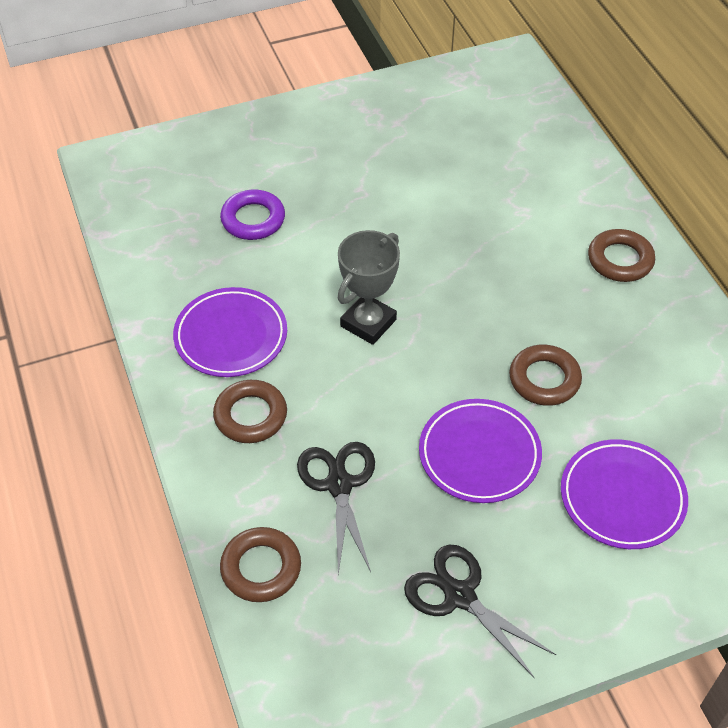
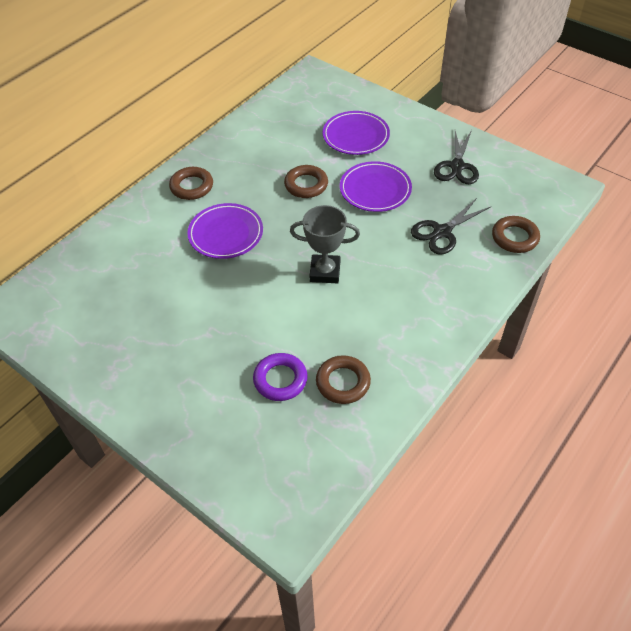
camera: 120 degrees left, 0 degrees up
purple plate [173,287,287,377] -> purple plate moved to [187,203,263,259]
brown ring [213,380,287,443] -> brown ring moved to [316,355,371,404]

